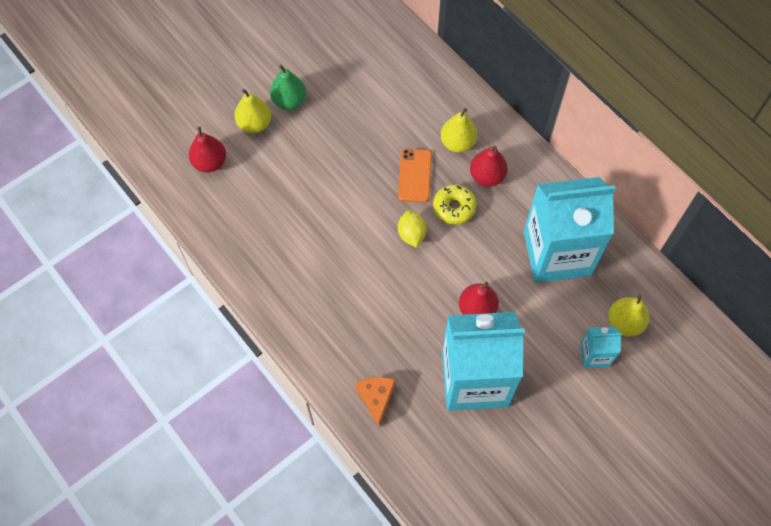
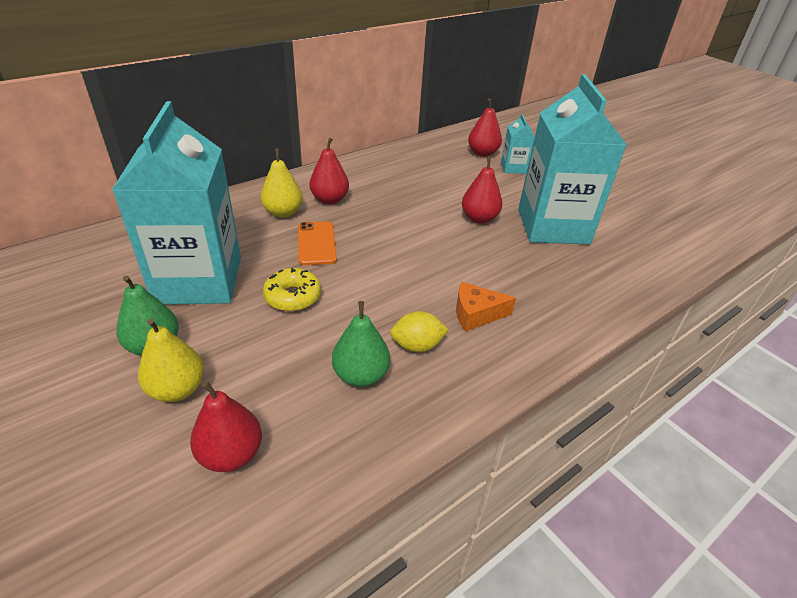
camera: 90 degrees left, 25 degrees down
orange cheese [355,377,395,427] -> orange cheese moved to [456,282,516,332]
orange phone [398,149,432,202] -> orange phone turned 75 degrees clockwise [298,221,337,265]
yellow lemon [398,210,427,248] -> yellow lemon moved to [390,311,449,352]
yellow donut [433,184,477,225] -> yellow donut moved to [263,268,321,312]
turquoise carton [524,177,616,283] -> turquoise carton moved to [112,101,241,305]
yellow pear [608,294,649,337] -> red pear [468,98,502,157]
none -> green pear [332,301,390,387]

